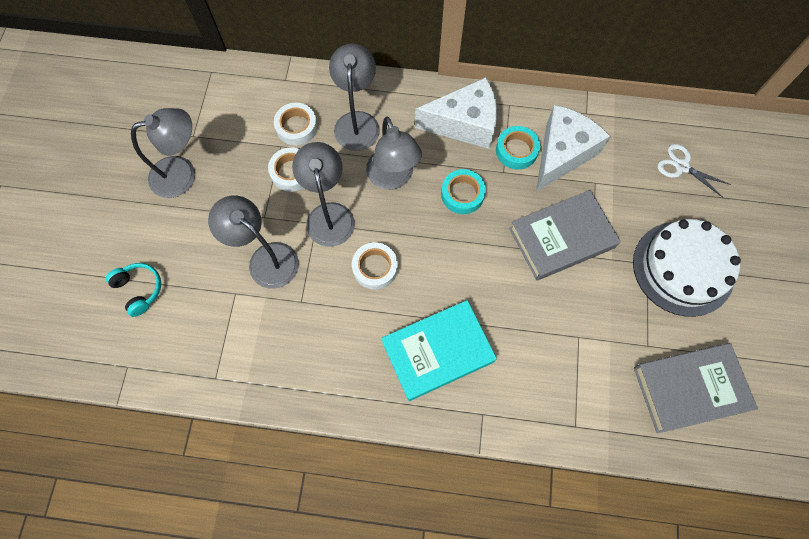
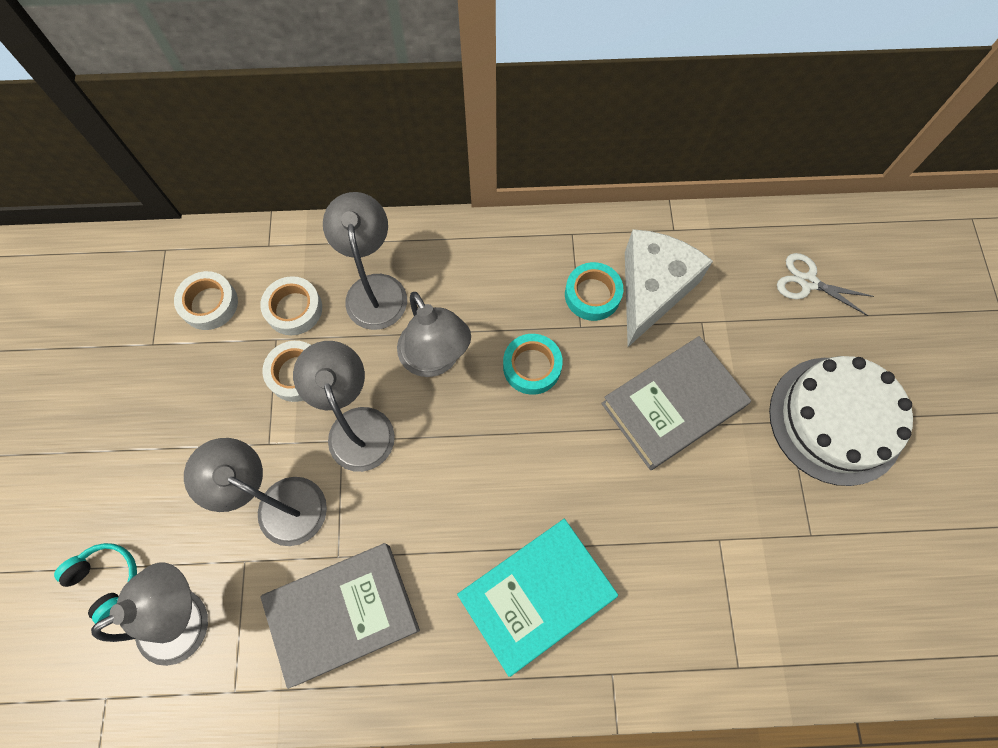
camera: 10 degrees left, 0 degrees up
grey lamp [131,108,195,198] -> grey lamp moved to [91,562,208,666]
white tape [352,242,398,290] -> white tape moved to [174,271,238,330]
white cheese [415,77,497,149] -> none
grey book [634,343,758,433] -> grey book moved to [260,543,420,689]

